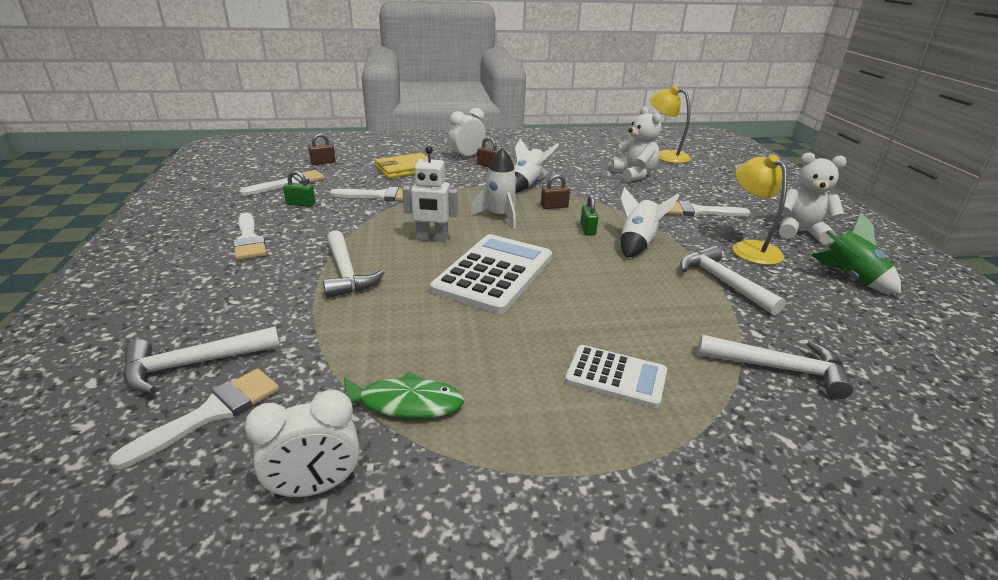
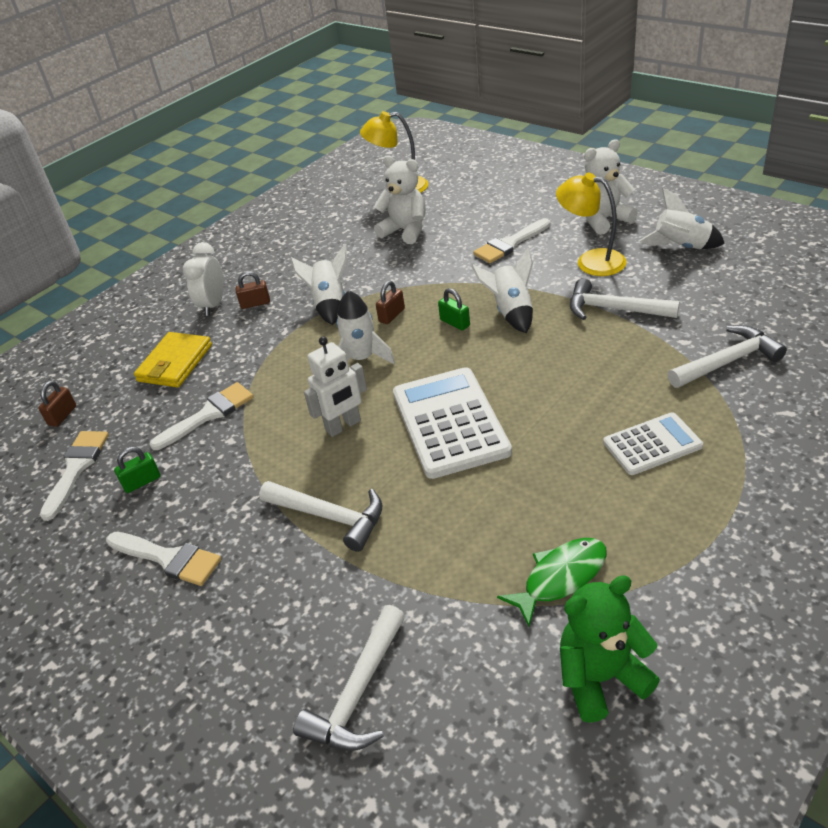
camera: 35 degrees left, 10 degrees up
white brush [109,369,279,470] -> none
white clock [244,389,360,499] -> green teddy bear [560,575,660,723]
green rocket [811,212,901,294] -> white rocket [639,188,725,249]

